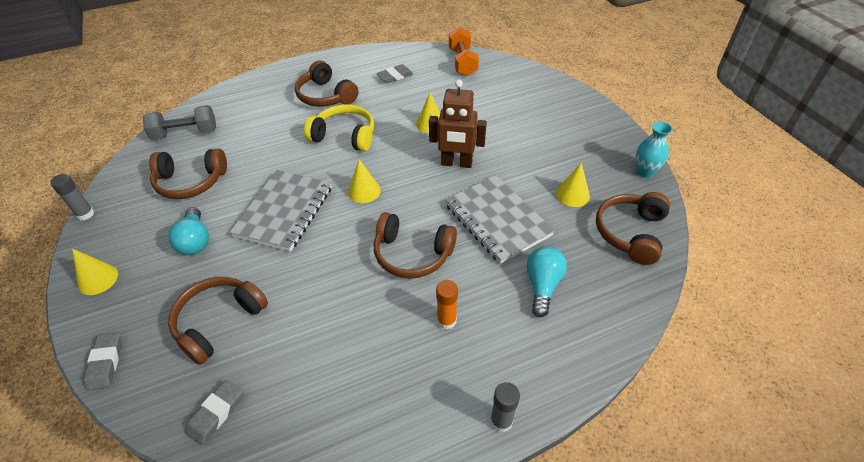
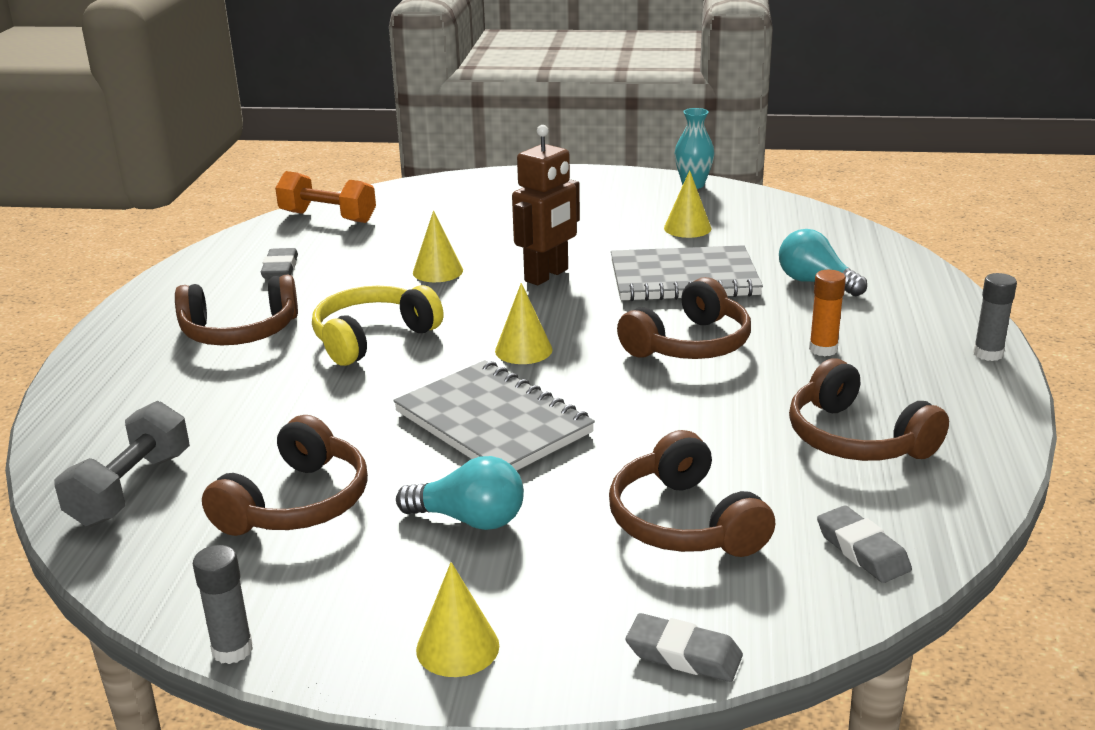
camera: 60 degrees left, 20 degrees down
brown headphones [596,192,670,265] -> brown headphones moved to [789,358,949,461]

